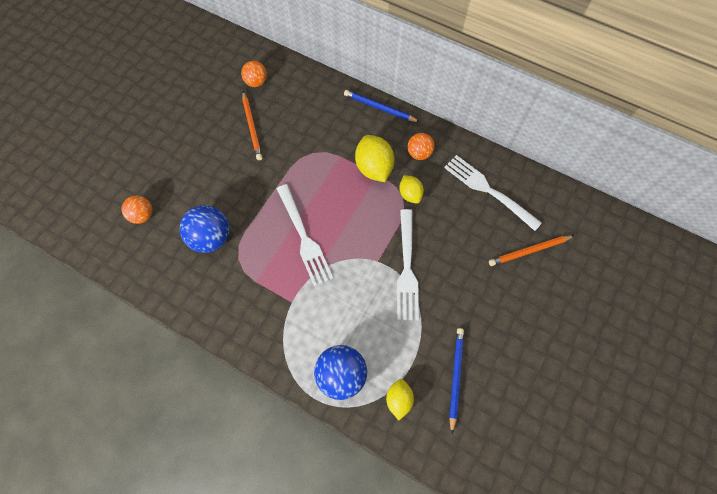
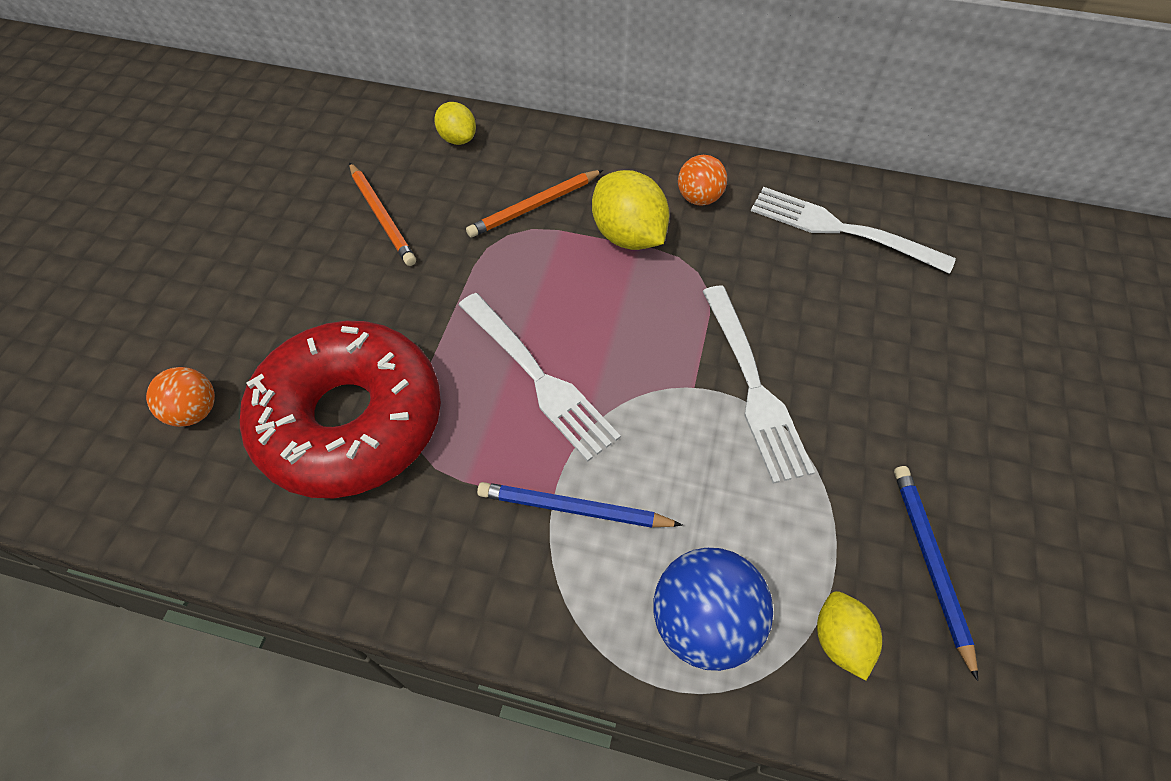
camera: 15 degrees left, 10 degrees down
blue ball [180,205,229,253] -> red donut [240,321,441,498]
orange ball [241,61,267,87] -> none
blue pencil [344,90,420,122] -> blue pencil moved to [477,482,682,528]
yellow lemon [399,175,424,203] -> yellow lemon moved to [434,102,476,145]
orange pencil [489,235,575,266] -> orange pencil moved to [466,170,603,237]

